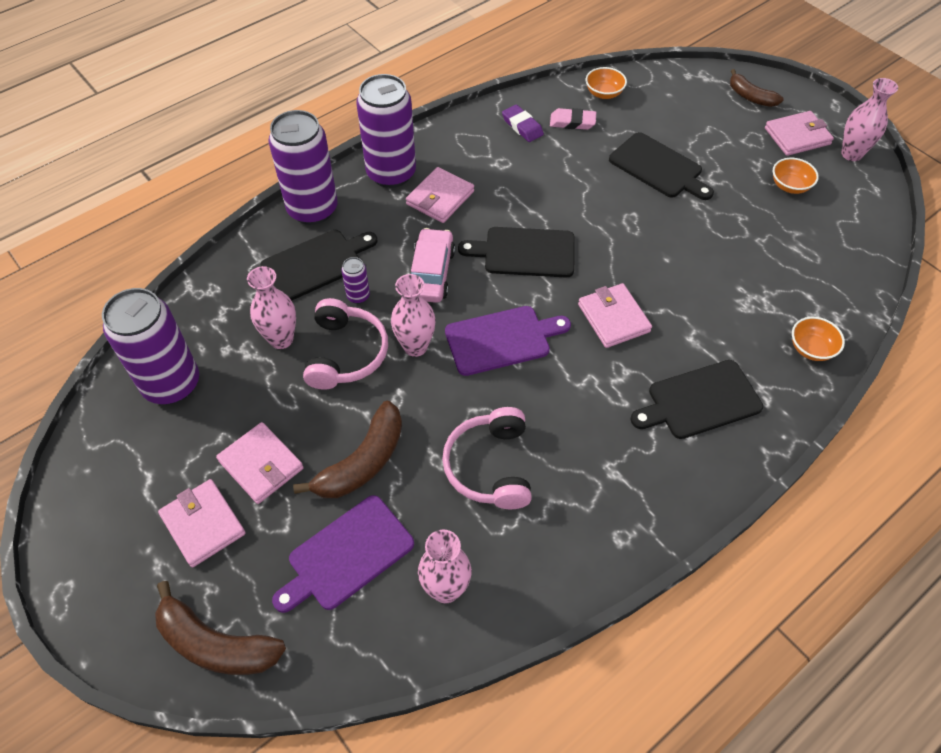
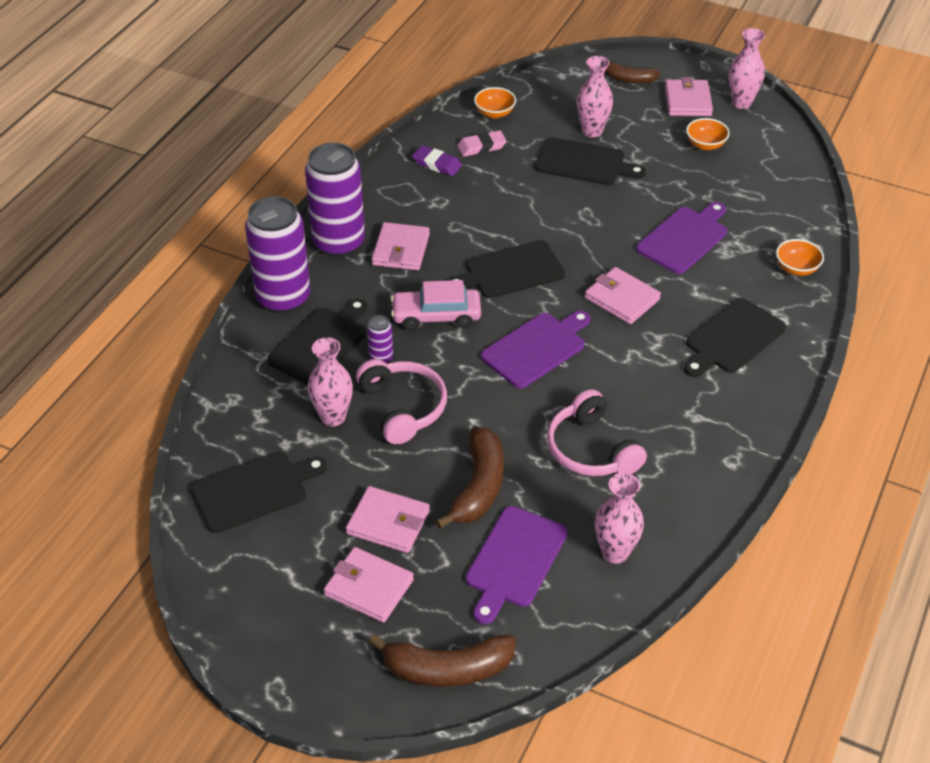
camera: 25 degrees left, 10 degrees down
purple can [102,288,199,404] -> black cutting board [191,452,327,533]
pink vase [391,274,436,357] -> pink vase moved to [577,56,613,137]
pink car [411,228,455,303] -> pink car turned 75 degrees counterclockwise [391,280,481,330]
pink wallet [765,111,834,156] -> pink wallet turned 45 degrees counterclockwise [665,77,713,116]
none -> purple cutting board [636,202,727,274]

